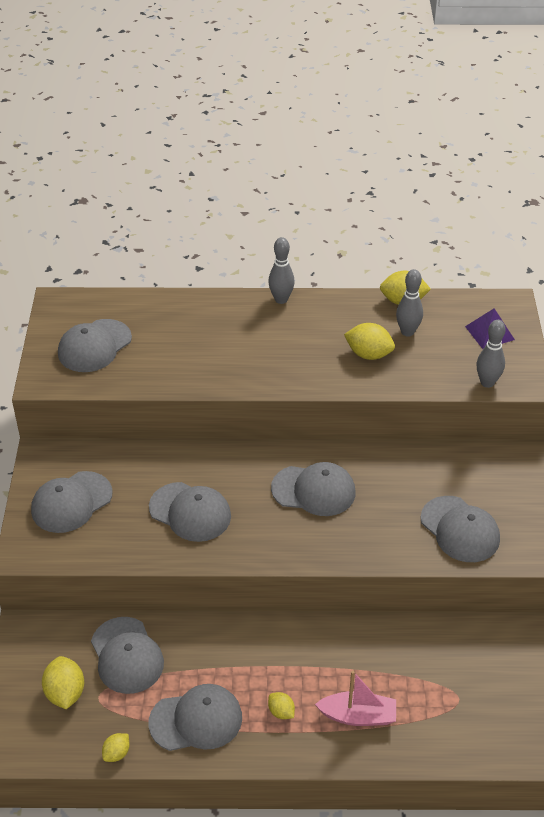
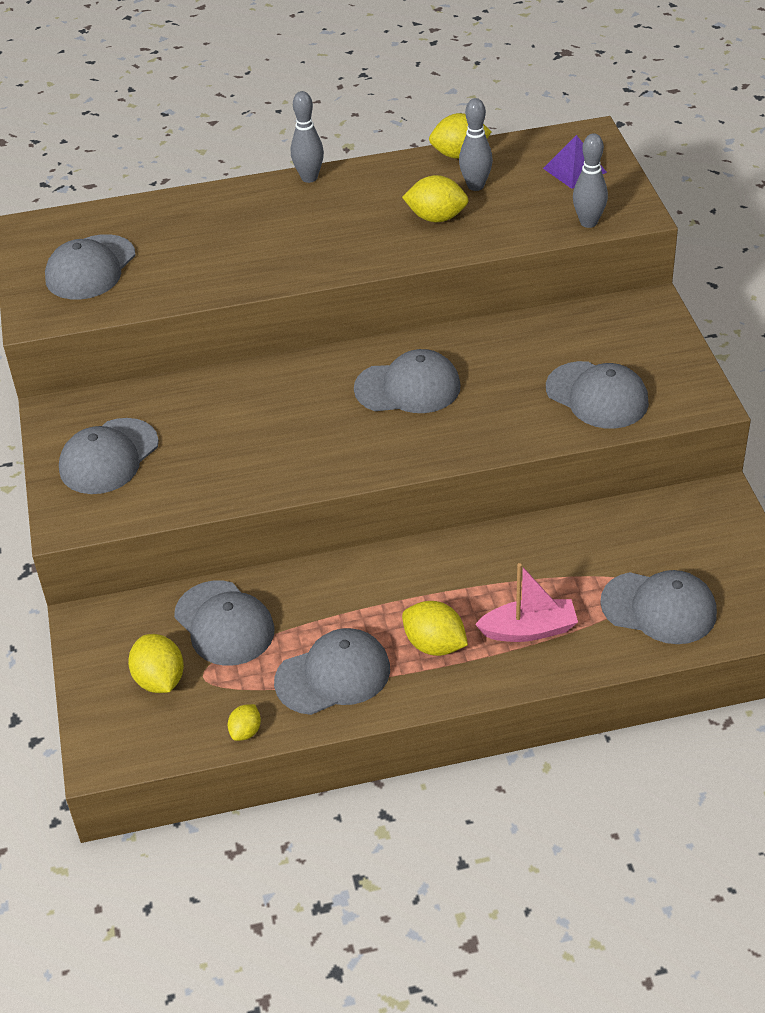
camera: 10 degrees left, 0 degrees up
grey cap [149,482,231,542] -> grey cap moved to [600,570,717,644]
yellow lemon [268,692,295,719] -> yellow lemon [402,601,468,656], size x1.73

